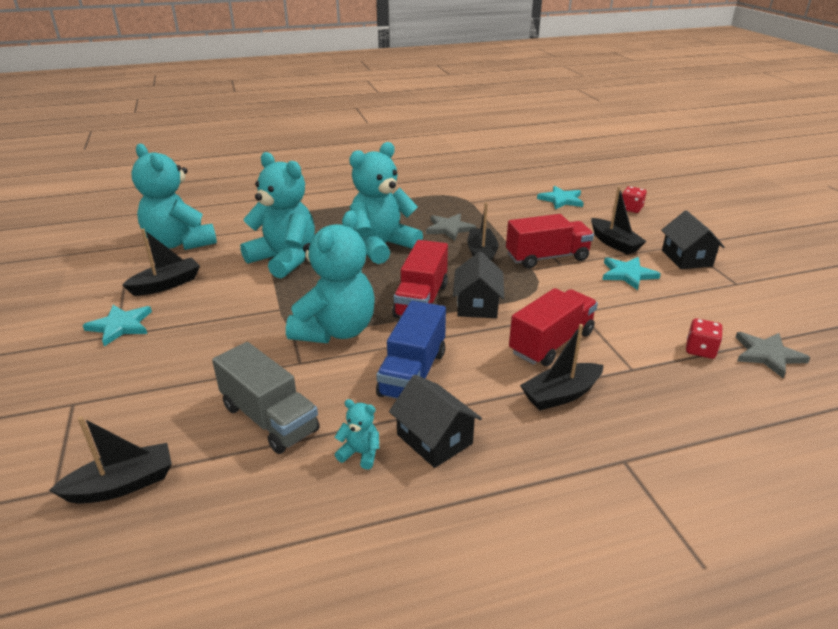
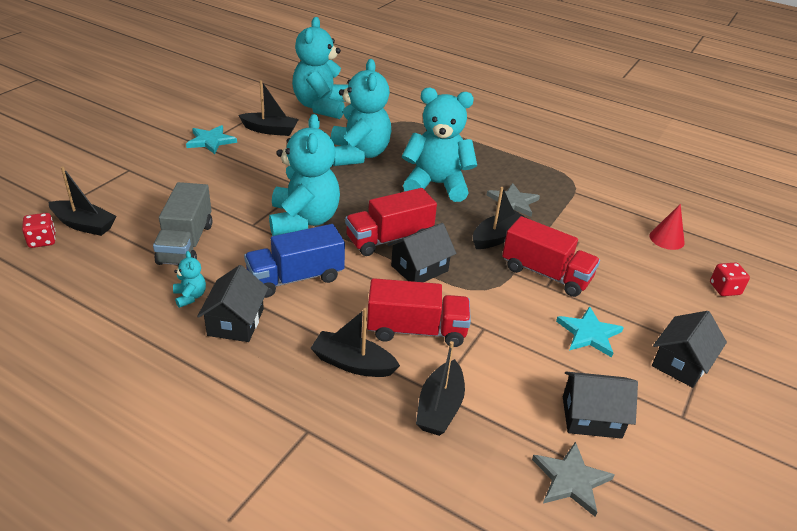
camera: 45 degrees right, 5 degrees up
turquoise teddy bear [286,210,375,343] -> turquoise teddy bear turned 75 degrees counterclockwise [269,114,340,236]
turquoise star [537,186,584,209] -> red cone [649,204,685,250]
black boat [591,186,647,255] -> black boat moved to [416,341,465,436]
red dice [686,318,723,359] -> red dice moved to [22,213,56,248]
none -> black house [563,371,638,439]

